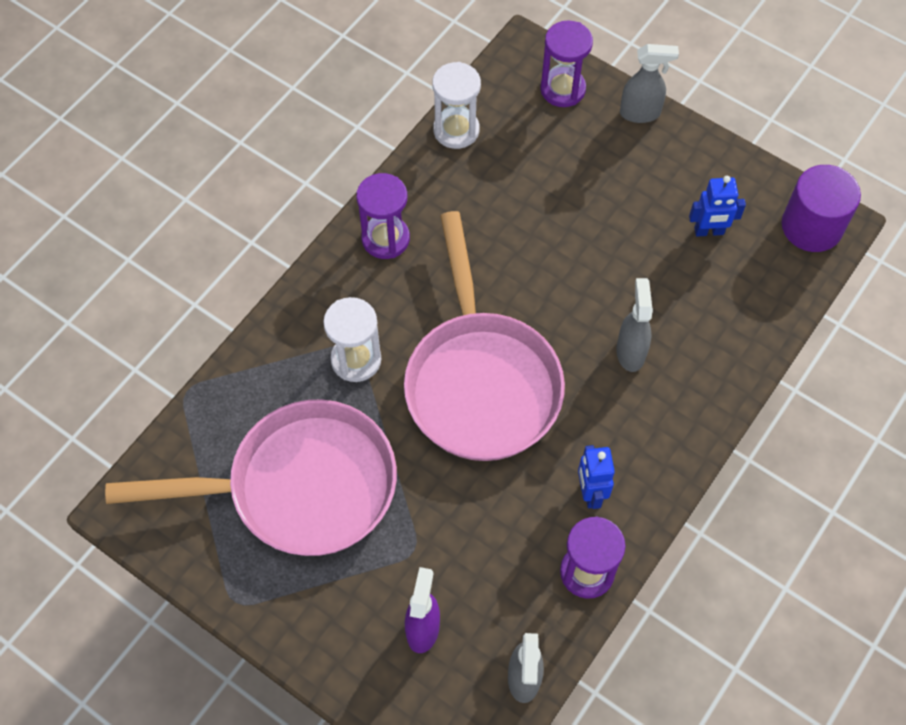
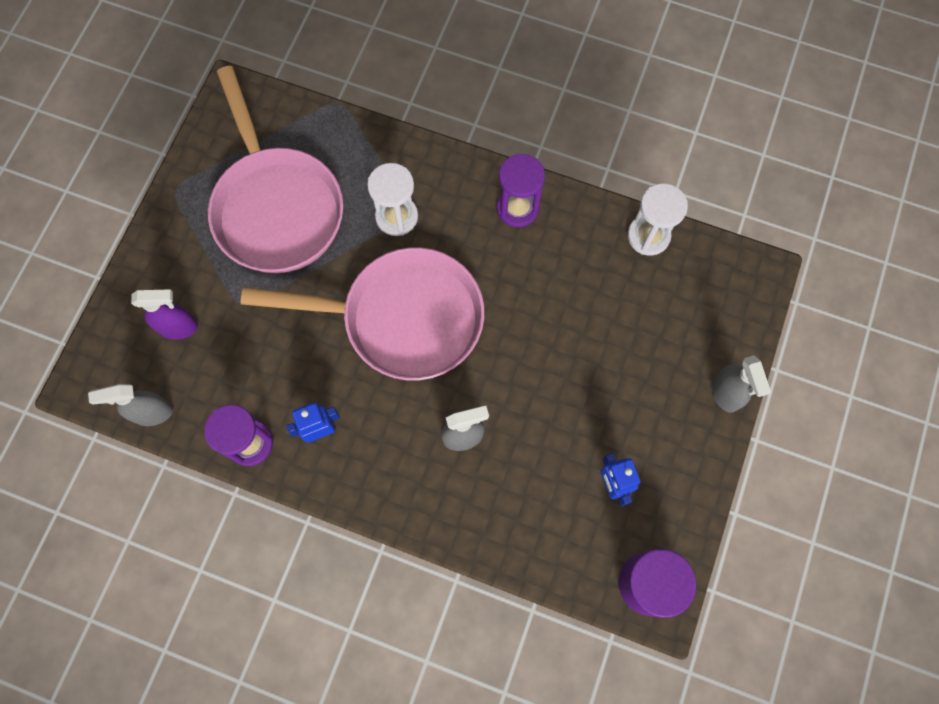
camera: 75 degrees right, 10 degrees up
pink pan [404,211,565,461] -> pink pan turned 150 degrees counterclockwise [241,247,484,380]
purple hourglass [540,20,593,107] -> none

